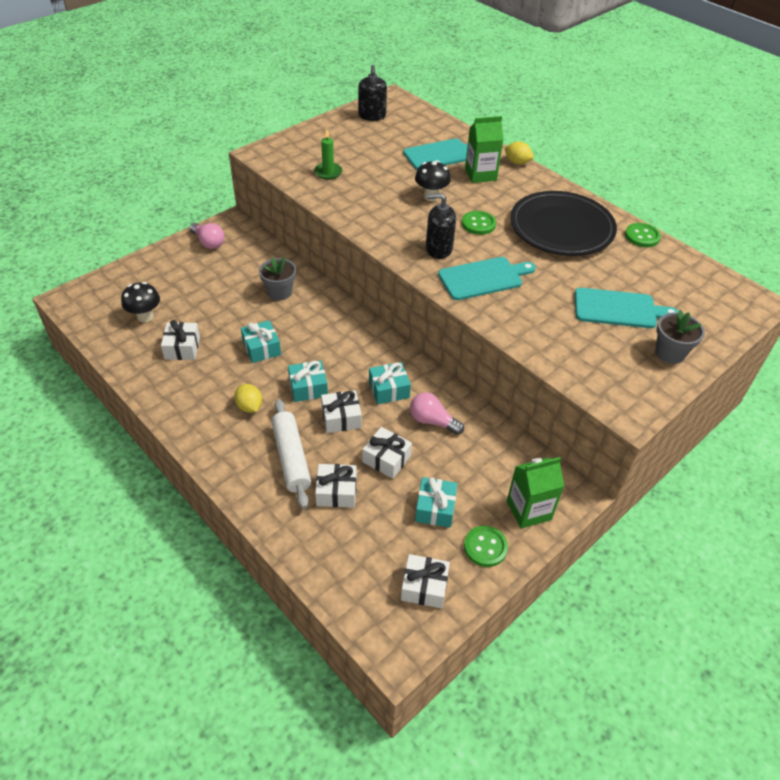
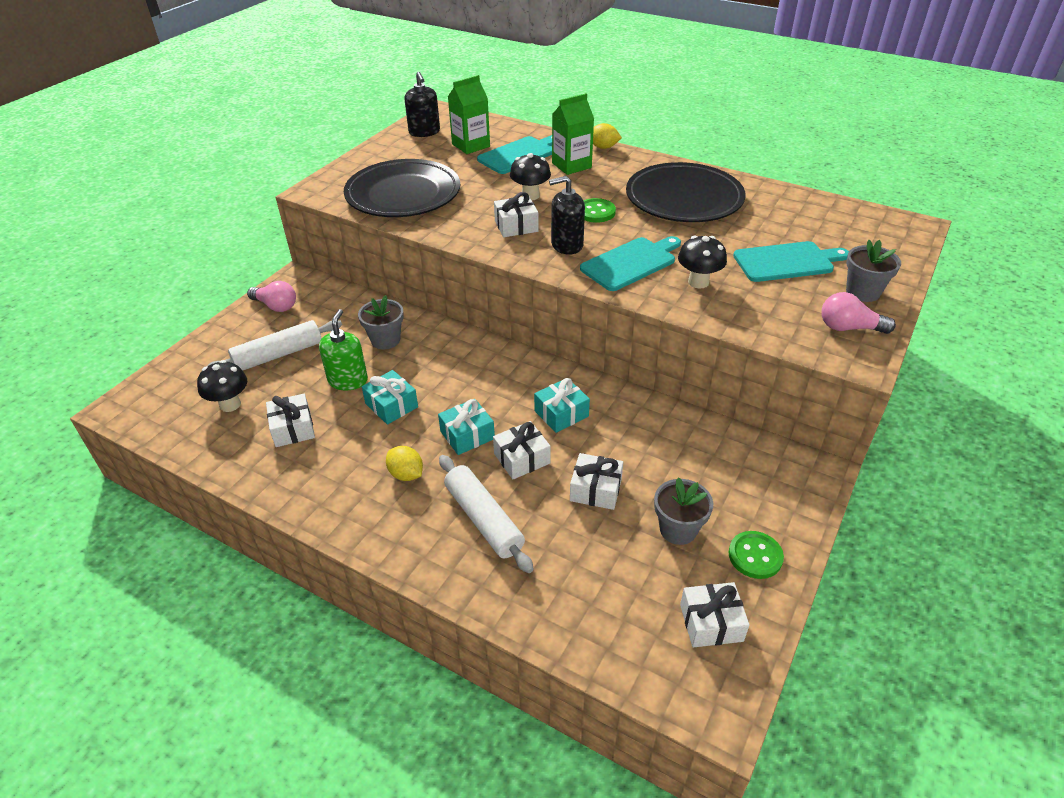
camera: 15 degrees left, 5 degrees down
green candle [314,129,342,180] -> black plate [344,159,460,217]
white gift [315,464,357,508] -> white gift moved to [494,192,538,237]
pink light bulb [410,392,464,435] -> pink light bulb moved to [821,292,896,334]
turquoise gift [415,477,457,528] -> grey flower pot [654,477,713,545]
green carton [507,457,564,529] -> green carton moved to [448,75,490,154]
green button [625,223,661,247] -> none
none -> white rolling pin [207,320,342,371]
none -> green soap dispenser [319,309,368,390]
none -> black mushroom [678,236,727,289]

